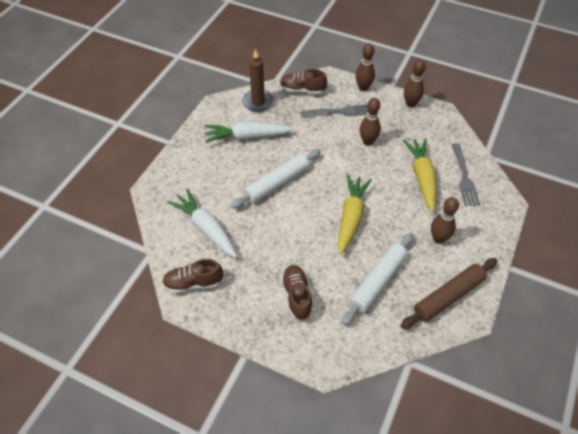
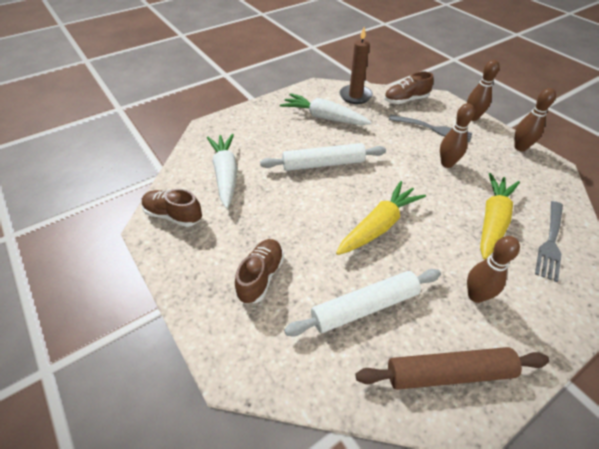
camera: 30 degrees right, 5 degrees down
brown shoe [280,69,327,94] -> brown shoe turned 60 degrees counterclockwise [384,72,434,104]

